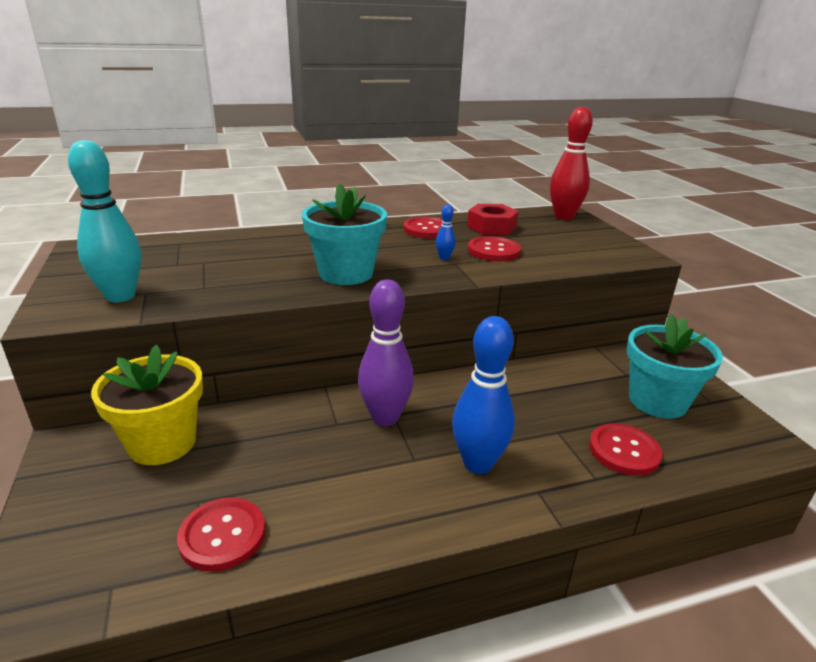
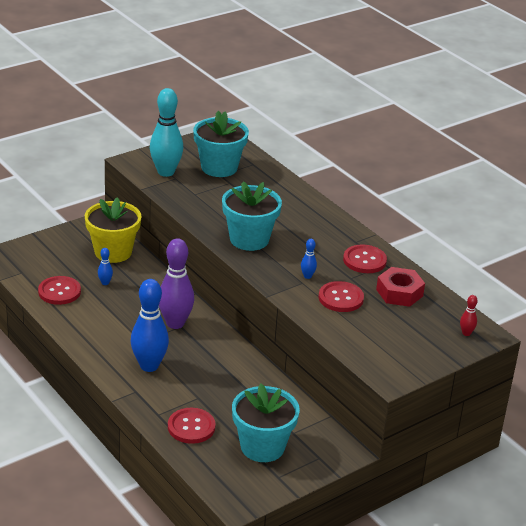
camera: 70 degrees right, 5 degrees up
red bowling pin [550,107,593,220] -> red bowling pin [460,295,478,336], size x0.43
none -> blue bowling pin [98,248,113,285]
none -> turquoise flower pot [193,111,249,177]

